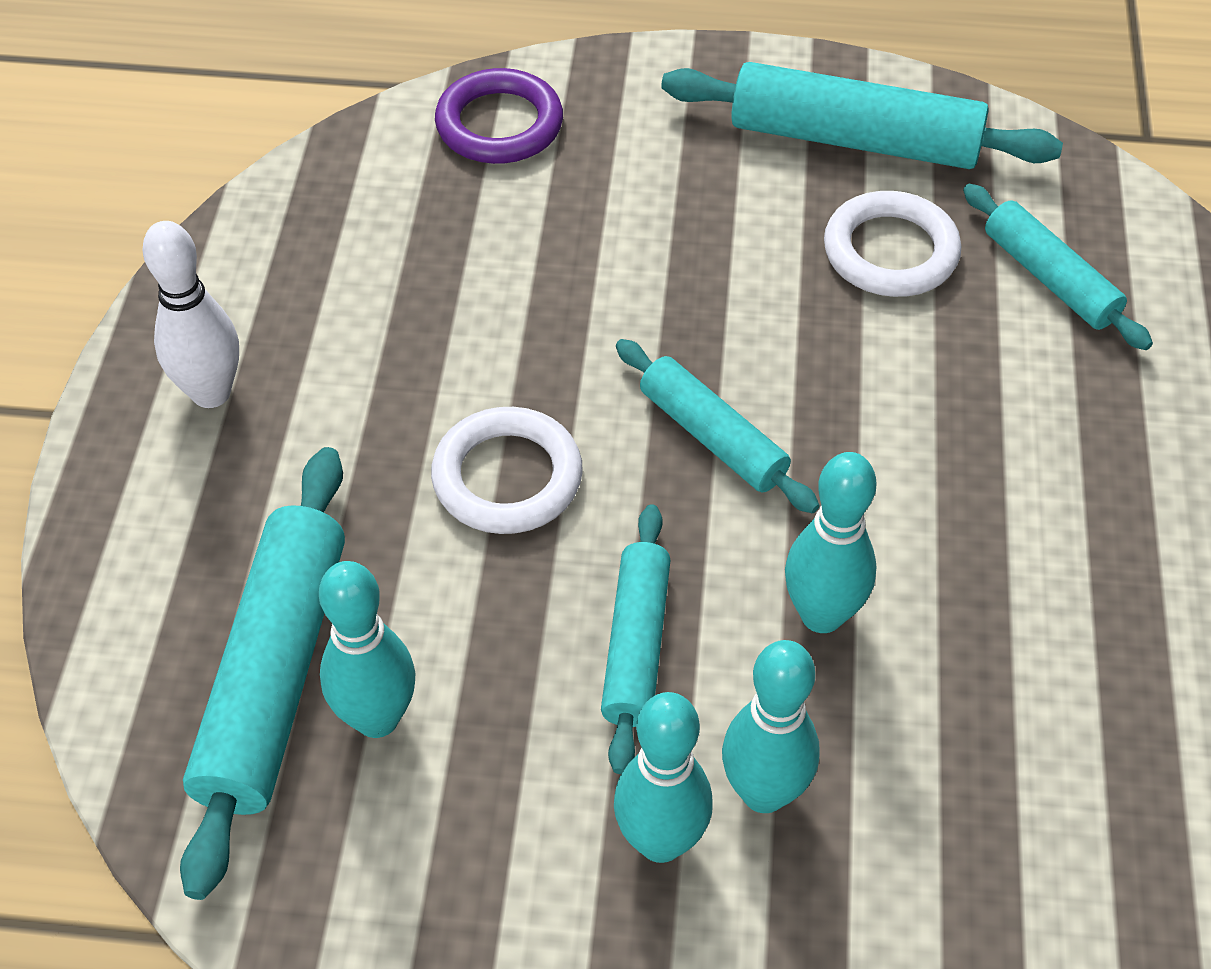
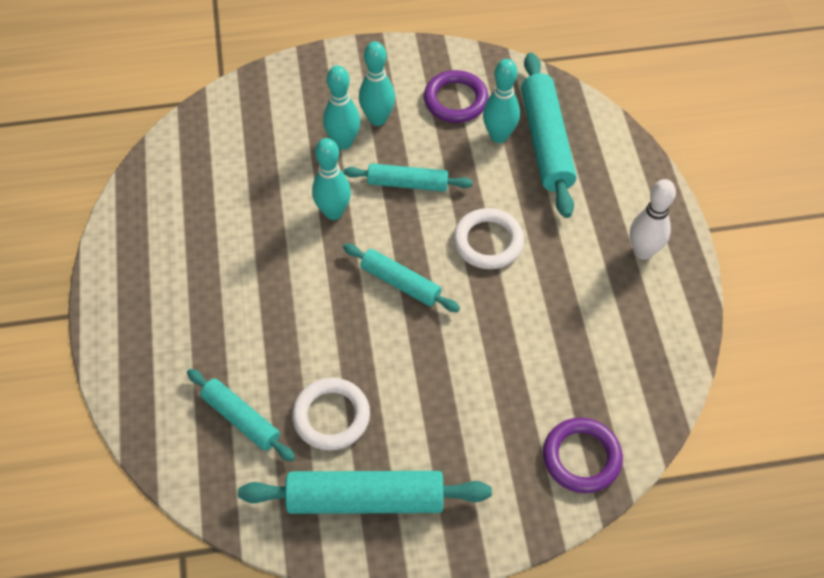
camera: 165 degrees right, 5 degrees up
turquoise rolling pin [601,504,671,774] -> turquoise rolling pin turned 75 degrees counterclockwise [344,163,473,192]
none -> purple ring [424,70,488,123]

